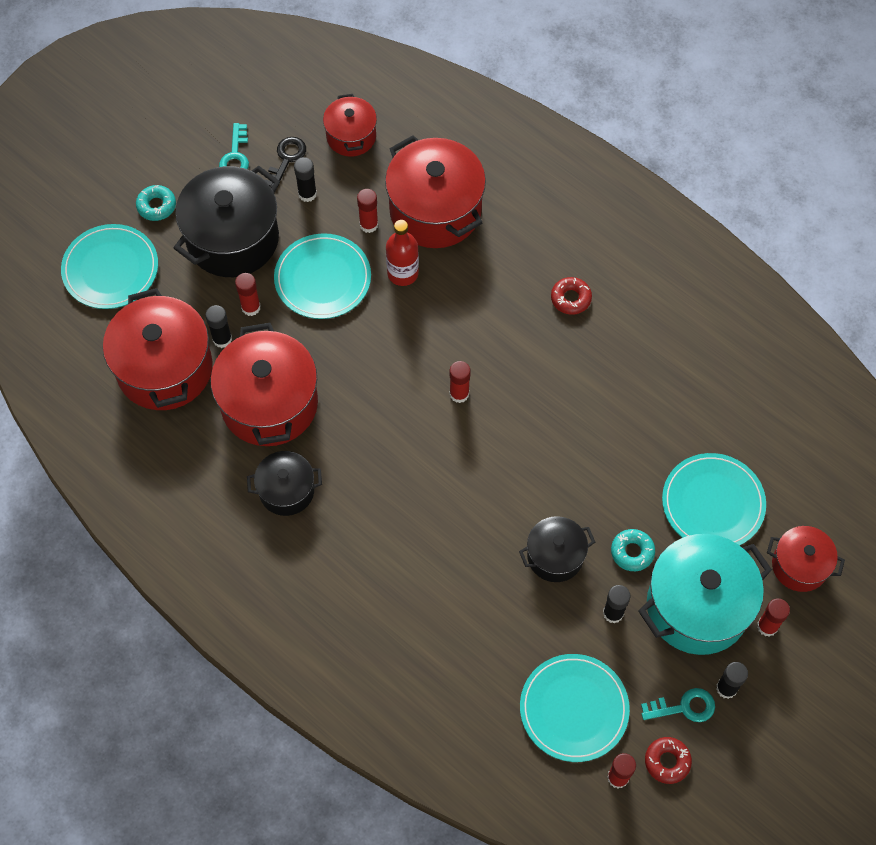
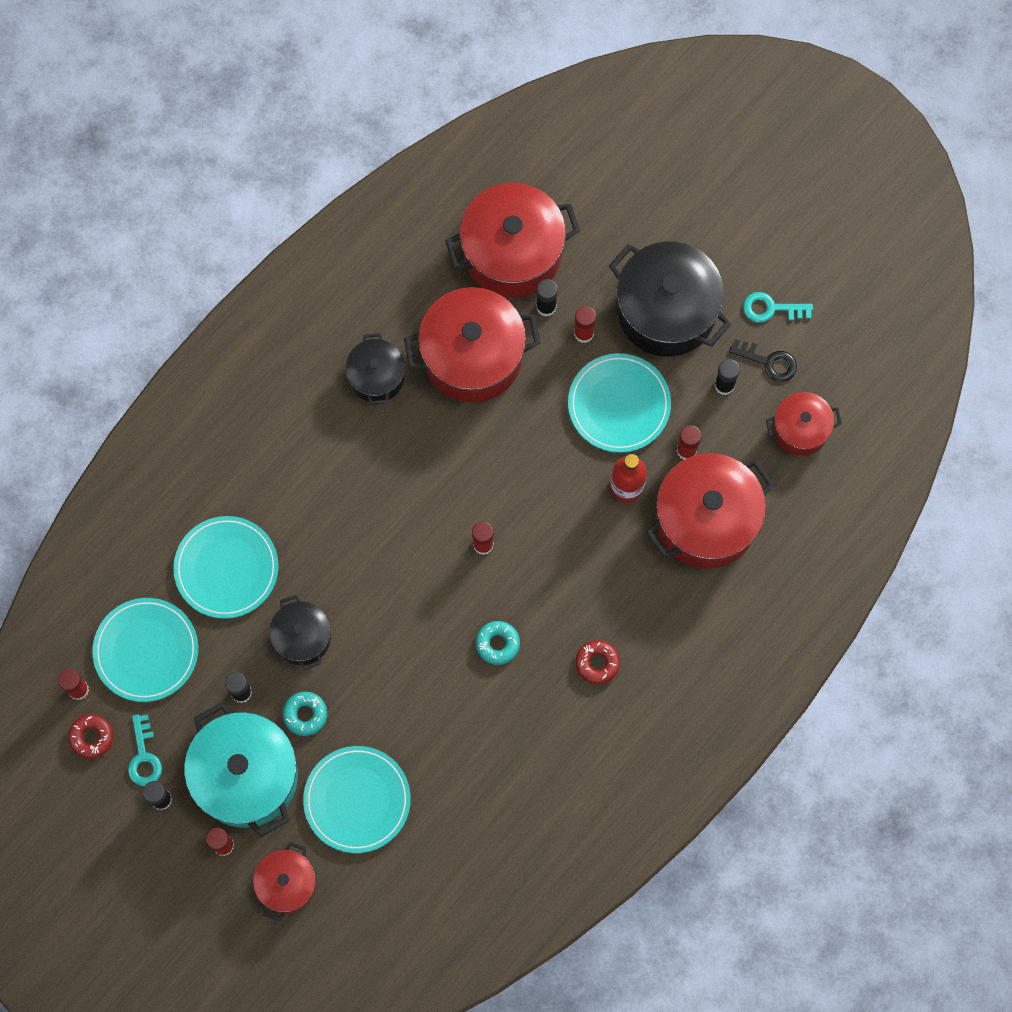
camera: 90 degrees right, 10 degrees up
turquoise plate [61,224,158,309] -> turquoise plate moved to [173,516,279,619]
turquoise donut [136,185,176,221] -> turquoise donut moved to [476,621,520,665]

